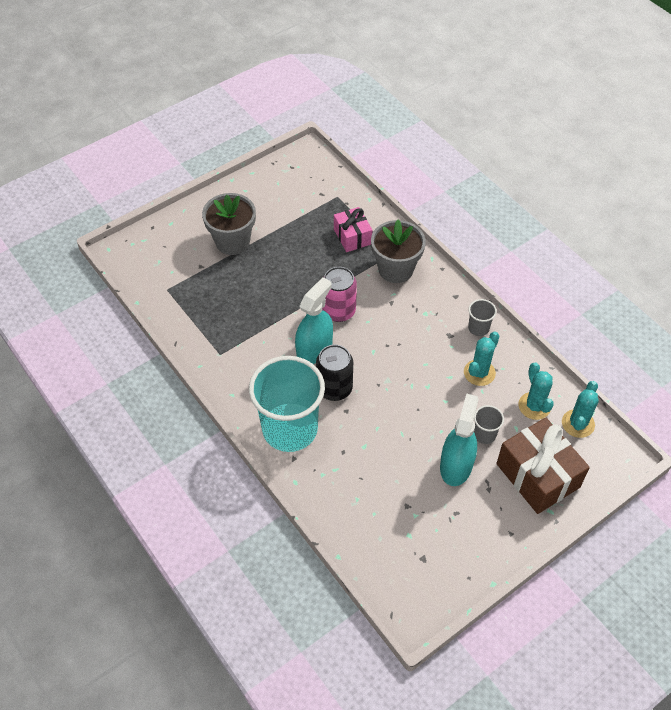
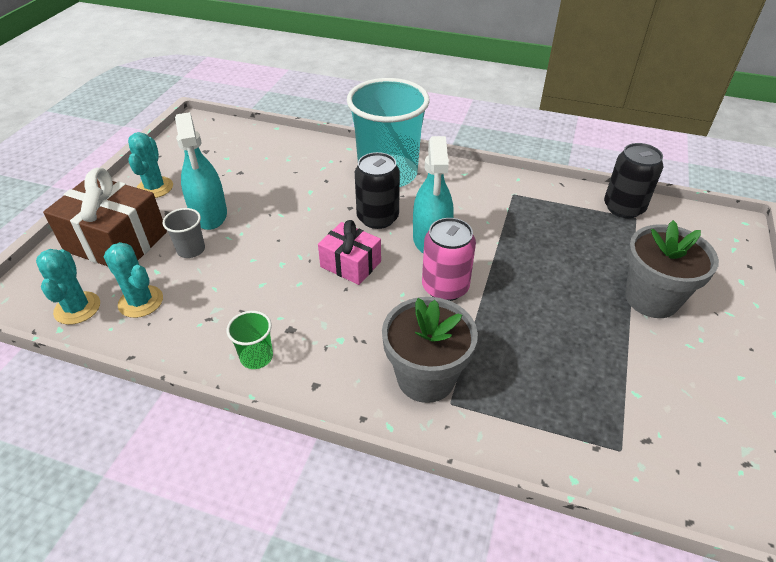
camera: 145 degrees right, 10 degrees down
pink gift [334,207,372,252] -> pink gift moved to [318,220,381,285]
turquoise cactus [464,331,499,386] -> turquoise cactus moved to [128,132,173,198]
grey cup [468,299,497,336] -> green cup [227,311,273,369]
none -> black can [604,143,663,218]

